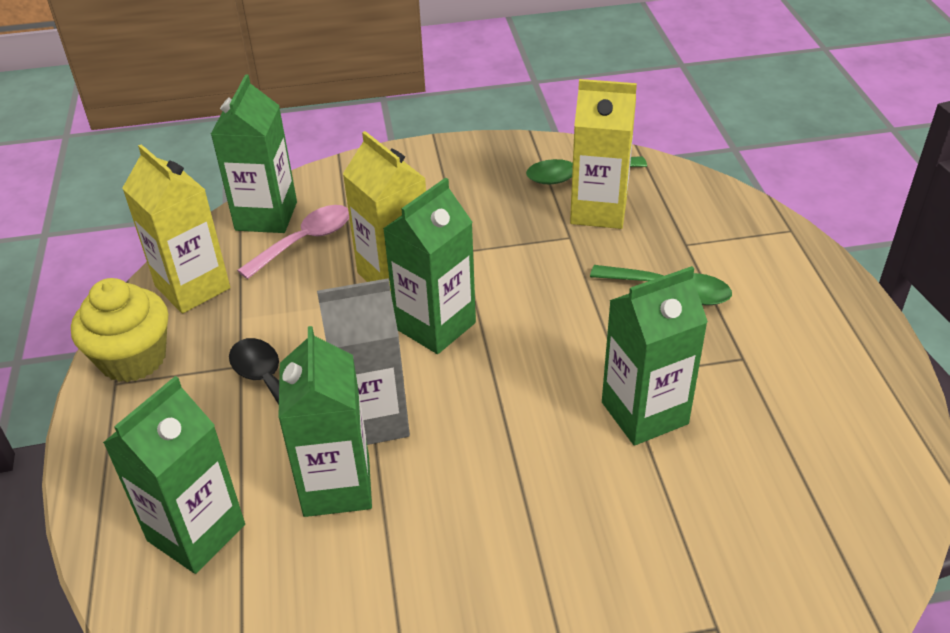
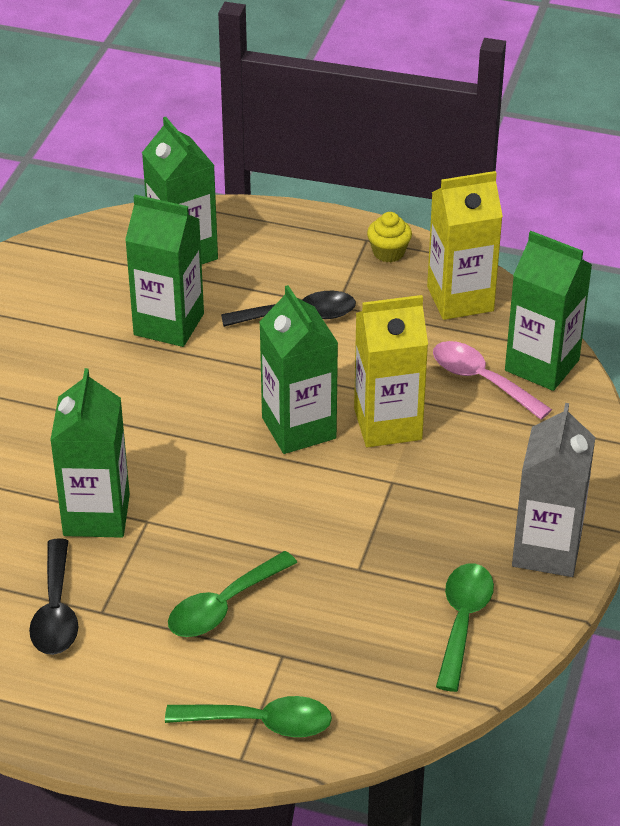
camera: 115 degrees right, 0 degrees up
yellow cupcake [71,278,168,382] -> yellow cupcake [367,212,412,262], size x0.55
pink spoon [237,205,349,279] -> pink spoon turned 150 degrees clockwise [433,341,552,420]
grey carton [317,278,410,445] -> grey carton moved to [512,403,596,577]
yellow carton [570,79,637,229] -> none
none -> black spoon [29,538,78,655]
none -> green spoon [165,696,332,737]

